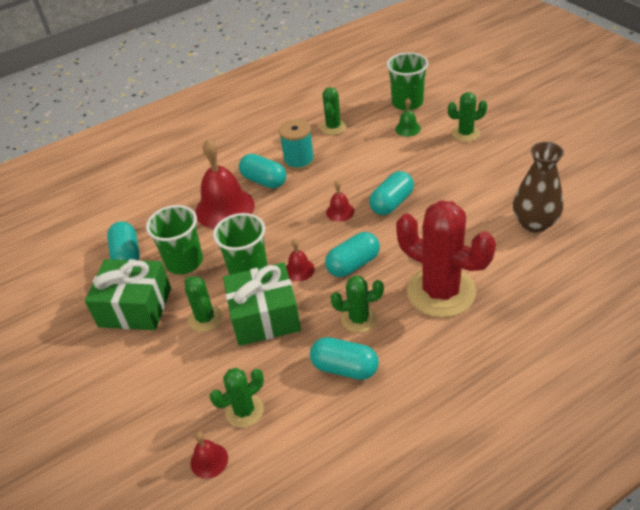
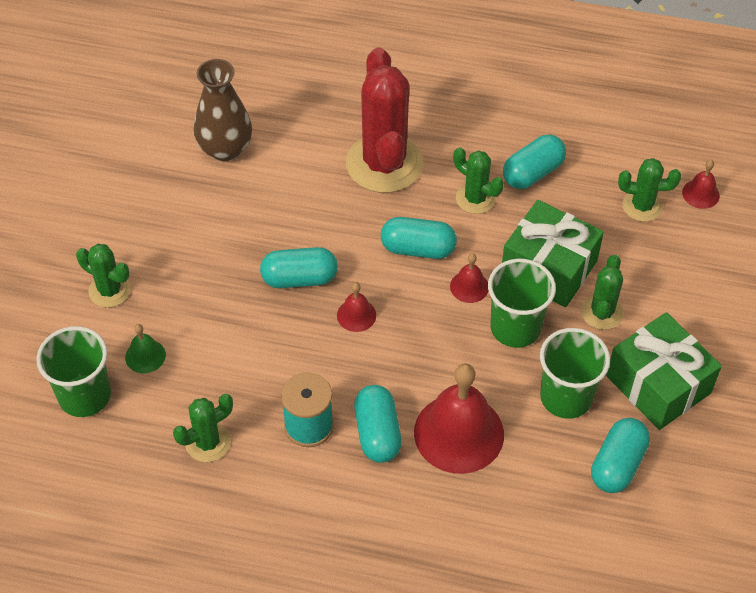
camera: 140 degrees left, 10 degrees up
turquoise capsule [310,337,379,380] -> turquoise capsule turned 75 degrees clockwise [503,135,566,189]

